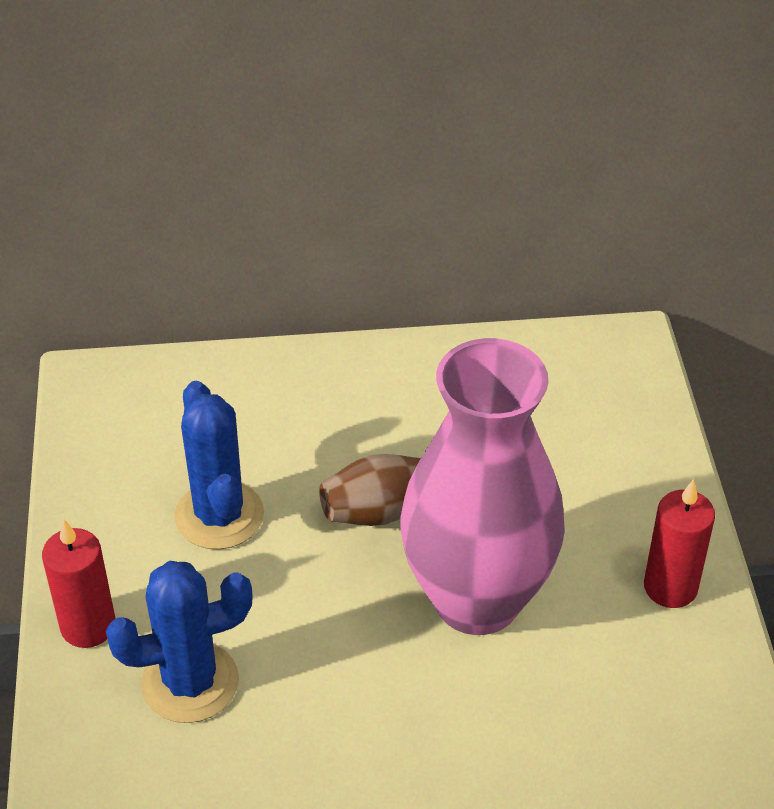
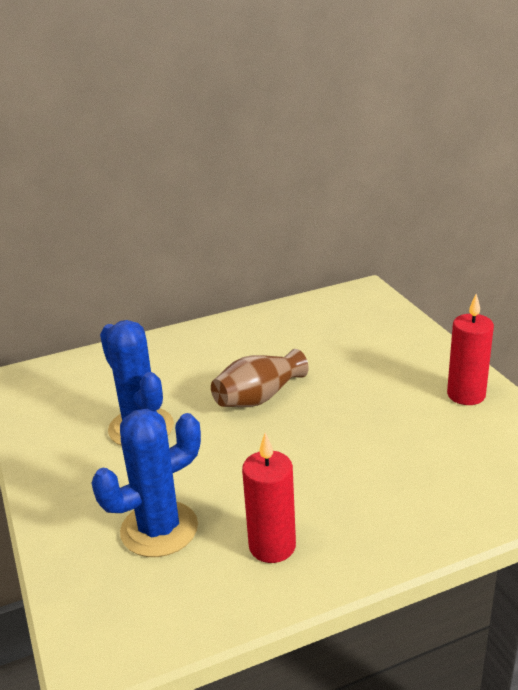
camera: 15 degrees left, 15 degrees down
red candle [42,519,116,648] -> red candle moved to [242,433,296,563]
pink vase [400,338,565,635] -> none

